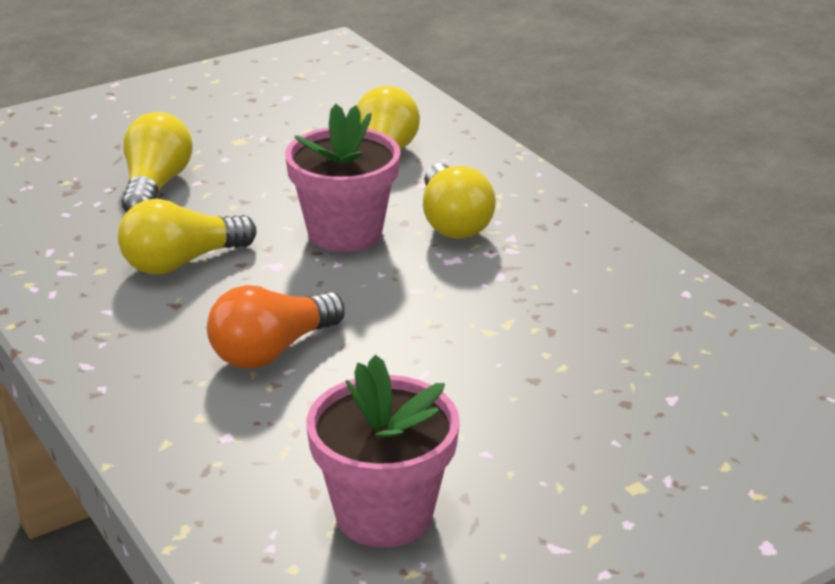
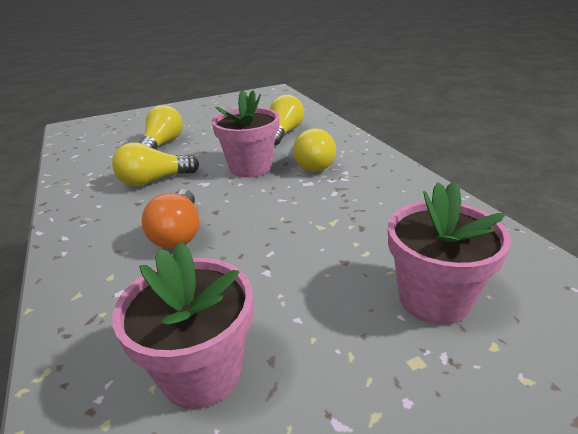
camera: 10 degrees right, 0 degrees up
orange light bulb [207,285,345,369] -> orange light bulb turned 60 degrees counterclockwise [142,189,199,249]
none -> pink flower pot [388,181,511,325]

